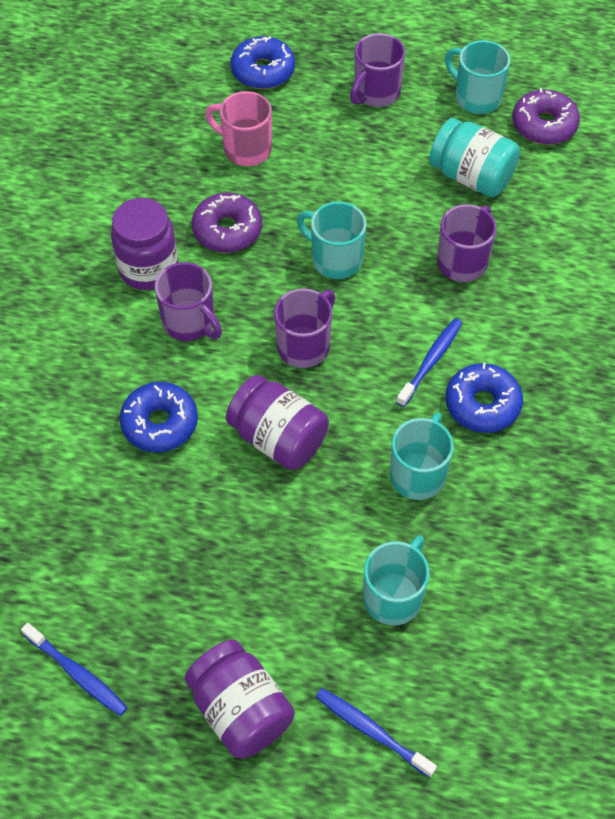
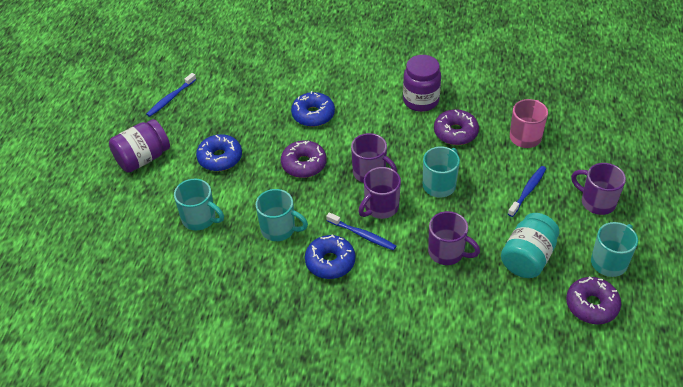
camera: 90 degrees right, 10 degrees down
purple mug [155,262,222,341] -> purple mug moved to [358,167,401,219]
purple jar [226,375,329,470] -> purple donut [281,140,327,178]
blue donut [230,36,295,89] -> blue donut moved to [196,134,242,171]
blue toothbrush [316,688,437,778] -> blue toothbrush moved to [508,166,546,217]

